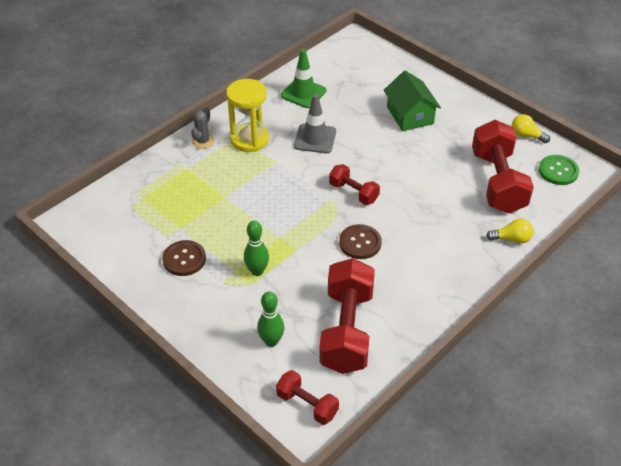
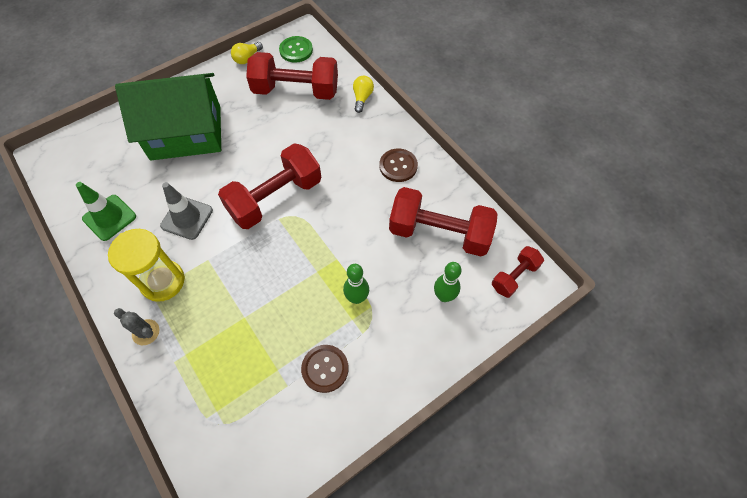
camera: 80 degrees left, 15 degrees up
red dumbbell [329,164,380,205] -> red dumbbell [218,143,321,229], size x1.90
brown button [339,224,382,259] -> brown button moved to [379,148,418,182]
green house [384,70,441,131] -> green house [115,73,221,161], size x1.75

